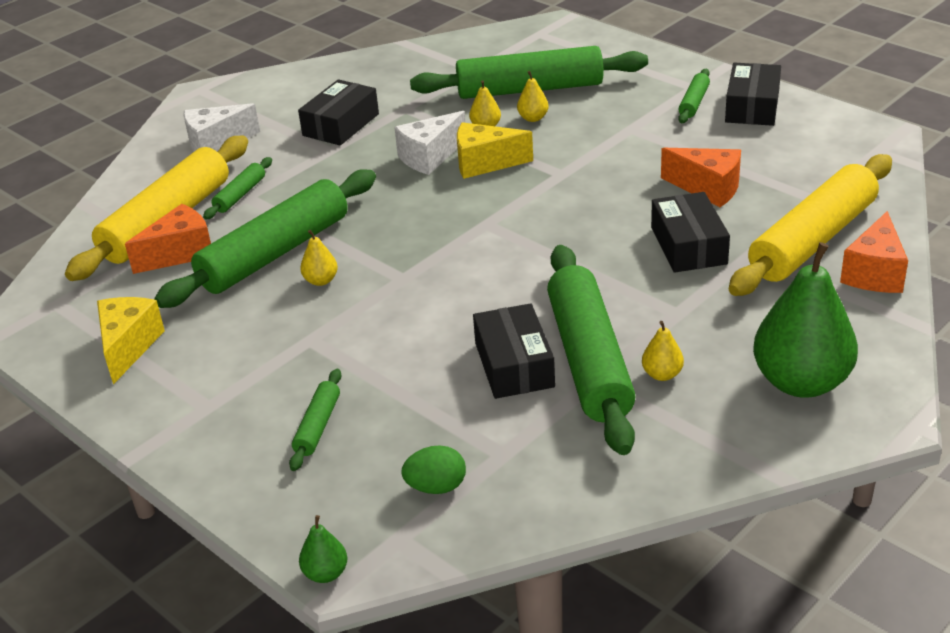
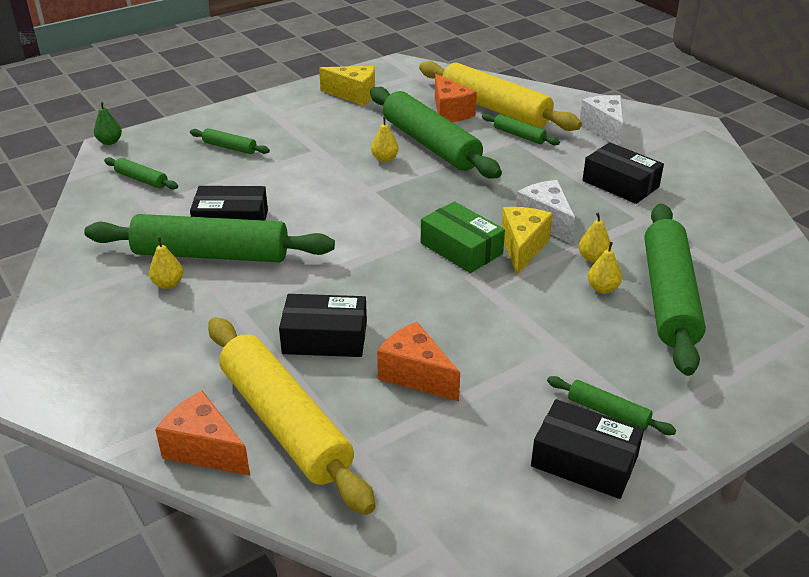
camera: 100 degrees right, 0 degrees up
green egg [401,445,466,494] -> green rolling pin [104,157,178,189]
orange cheese [661,148,741,207] -> orange cheese turned 90 degrees clockwise [377,322,460,401]
green pear [753,242,858,398] -> none
none -> green box [421,201,505,273]

